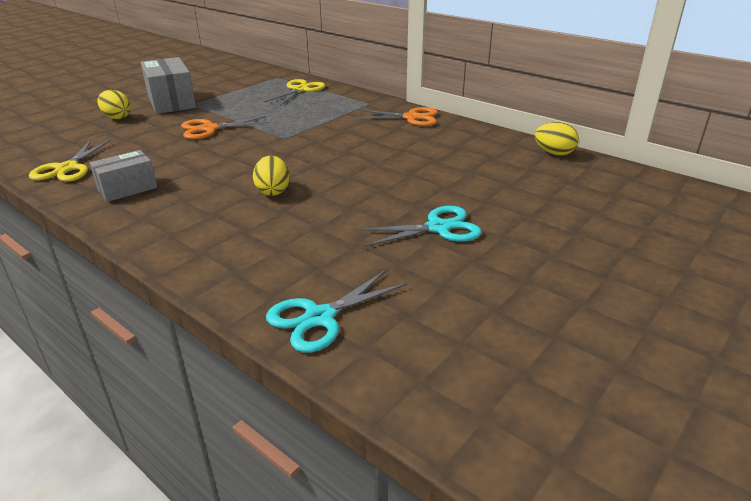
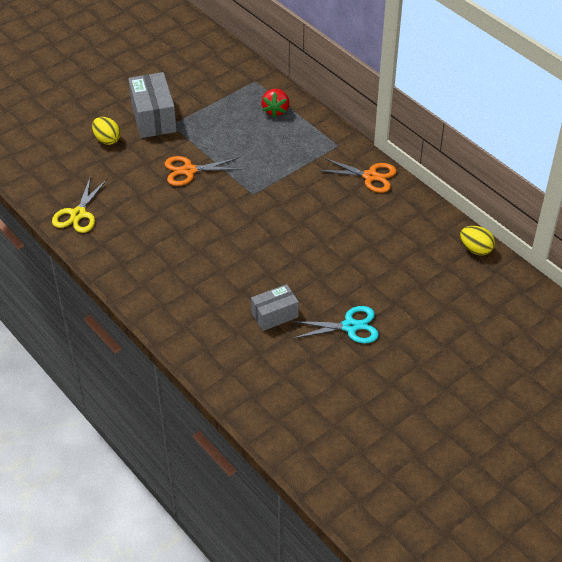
camera: 10 degrees right, 15 degrees up
grey box [90,150,157,202] -> grey box moved to [251,284,299,331]
yellow egg [253,156,290,196] -> none
yellow scissors [264,79,325,106] -> red strawberry [261,89,289,118]
turquoise scissors [266,270,408,353] -> none

